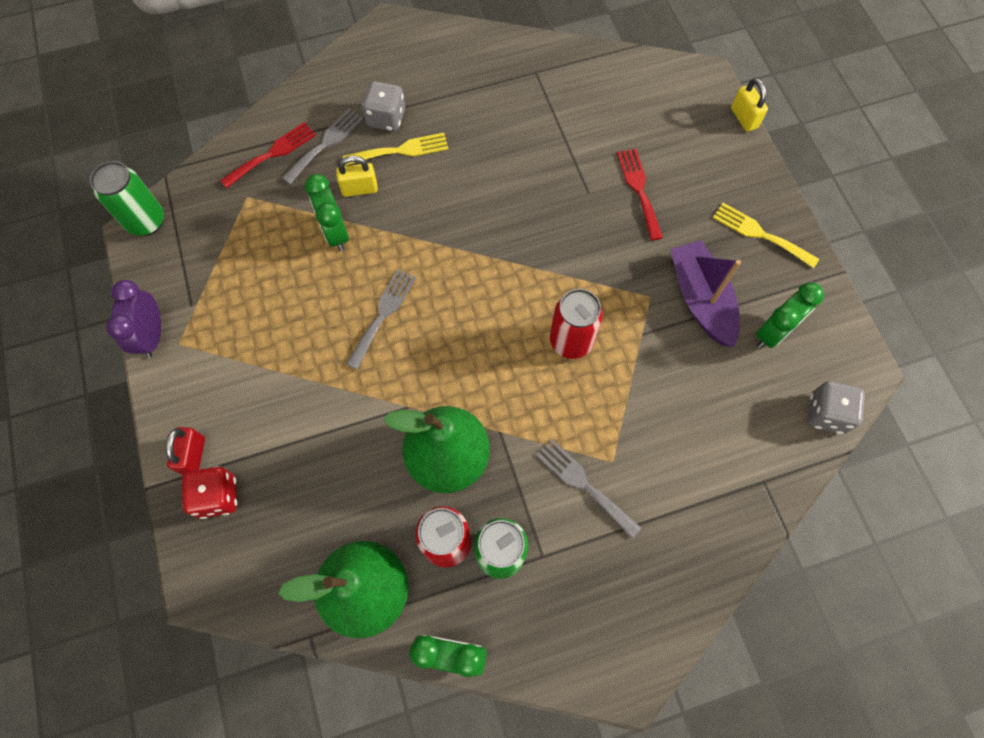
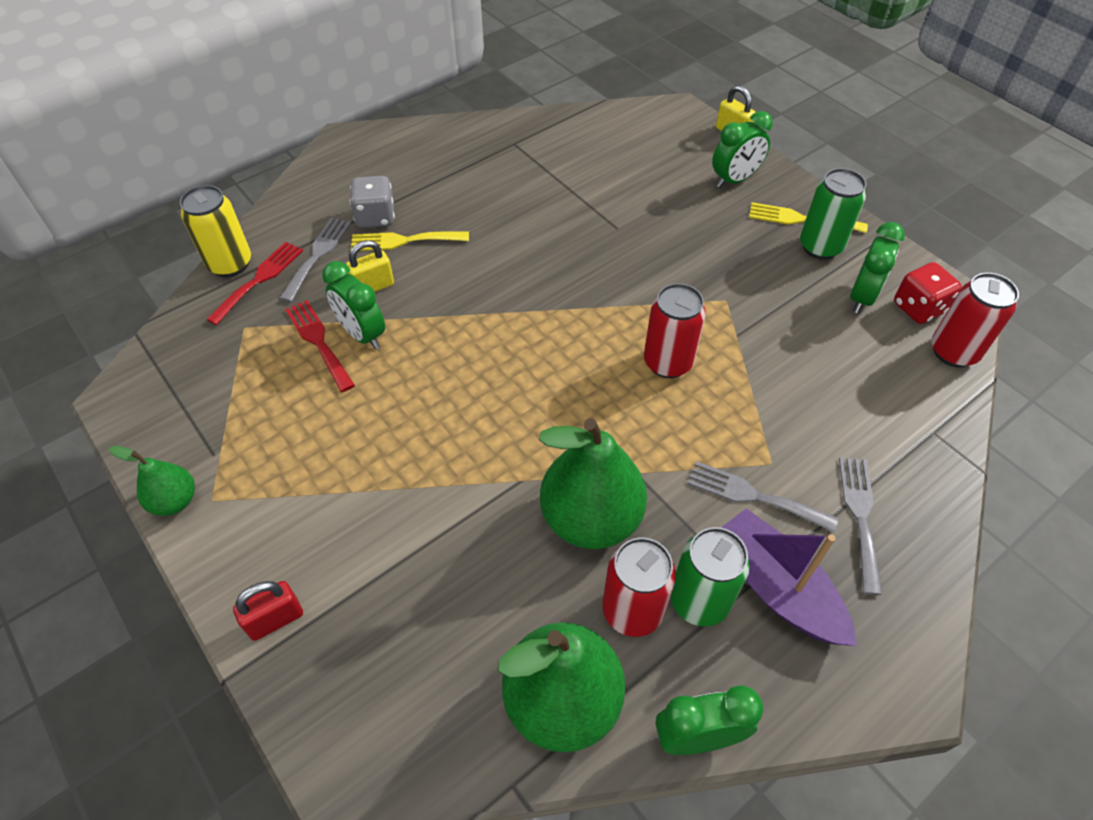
camera: 20 degrees left, 15 degrees down
green can [90,161,164,236] -> green can moved to [800,168,866,260]
purple clock [106,280,161,358] -> green pear [109,446,195,516]
red padlock [166,427,205,475] -> red padlock turned 75 degrees clockwise [233,581,303,641]
red dice [182,466,237,519] -> red dice moved to [894,262,962,324]
yellow fork [343,133,448,166] -> yellow fork turned 150 degrees counterclockwise [351,231,469,251]
grey fork [346,269,416,370] -> grey fork moved to [839,458,882,595]
red fork [617,148,663,241] -> red fork moved to [285,300,355,392]
purple boat [671,240,741,347] -> purple boat moved to [721,508,857,646]
grey dice [808,381,865,434] -> red can [932,273,1019,367]
none -> yellow can [180,185,251,277]
none -> green clock [712,111,773,188]

